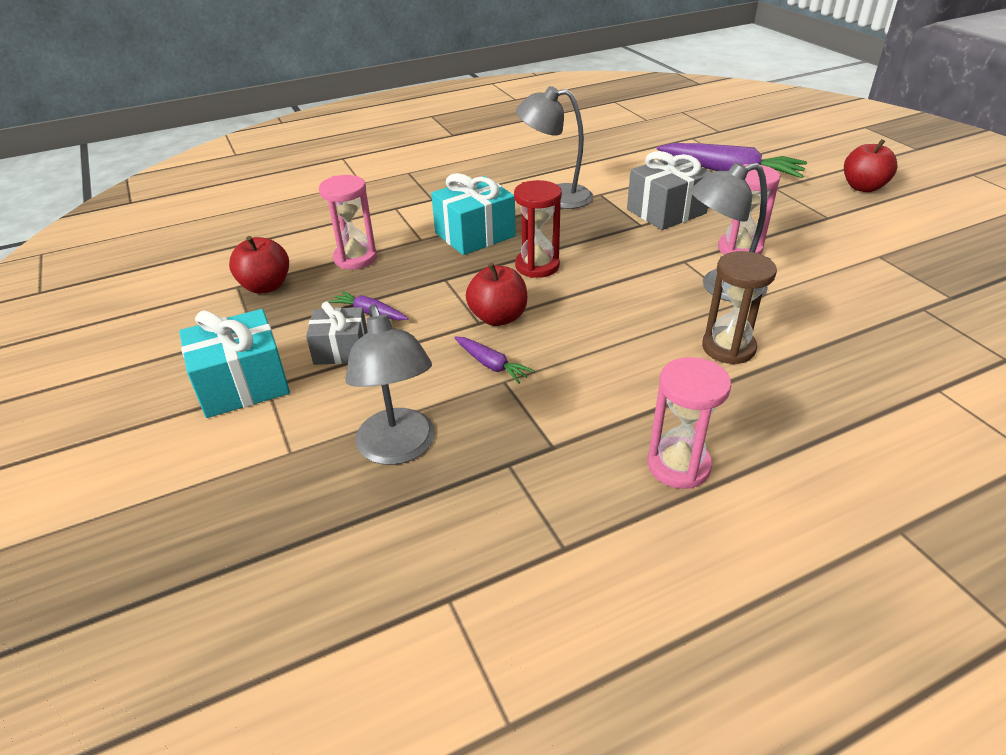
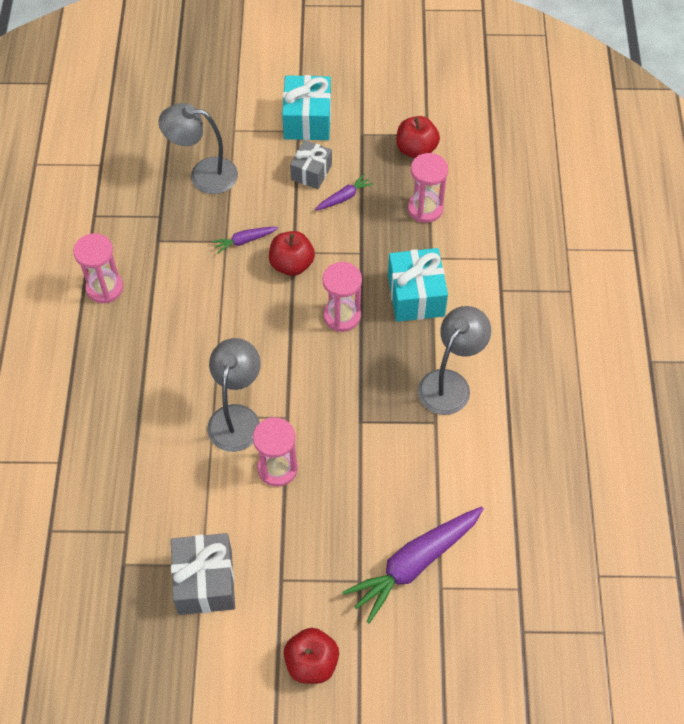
camera: 115 degrees right, 20 degrees up
red hourglass [514,180,562,278] -> pink hourglass [322,262,362,332]
grey gift [627,151,711,230] -> grey gift moved to [171,533,235,615]
brown hourglass [702,251,777,365] -> none

